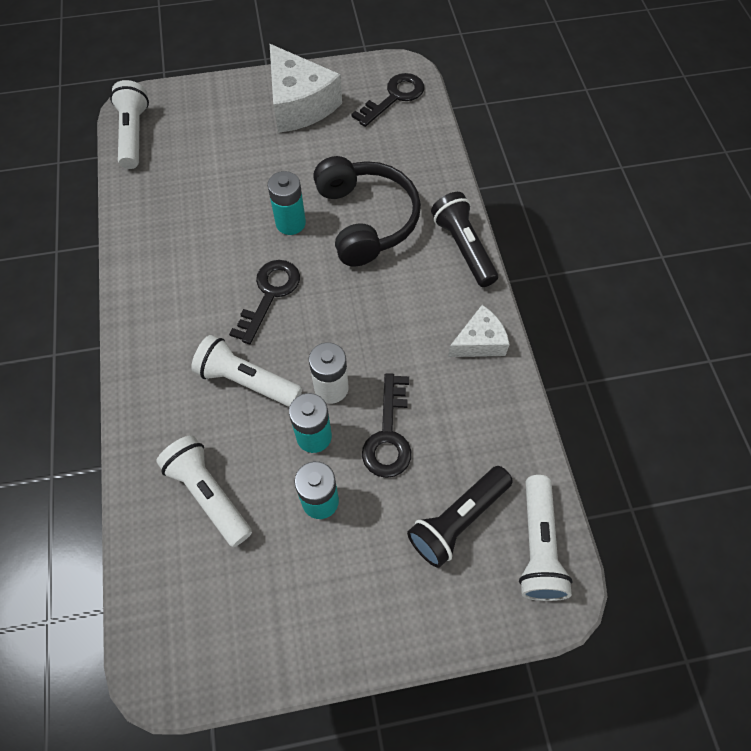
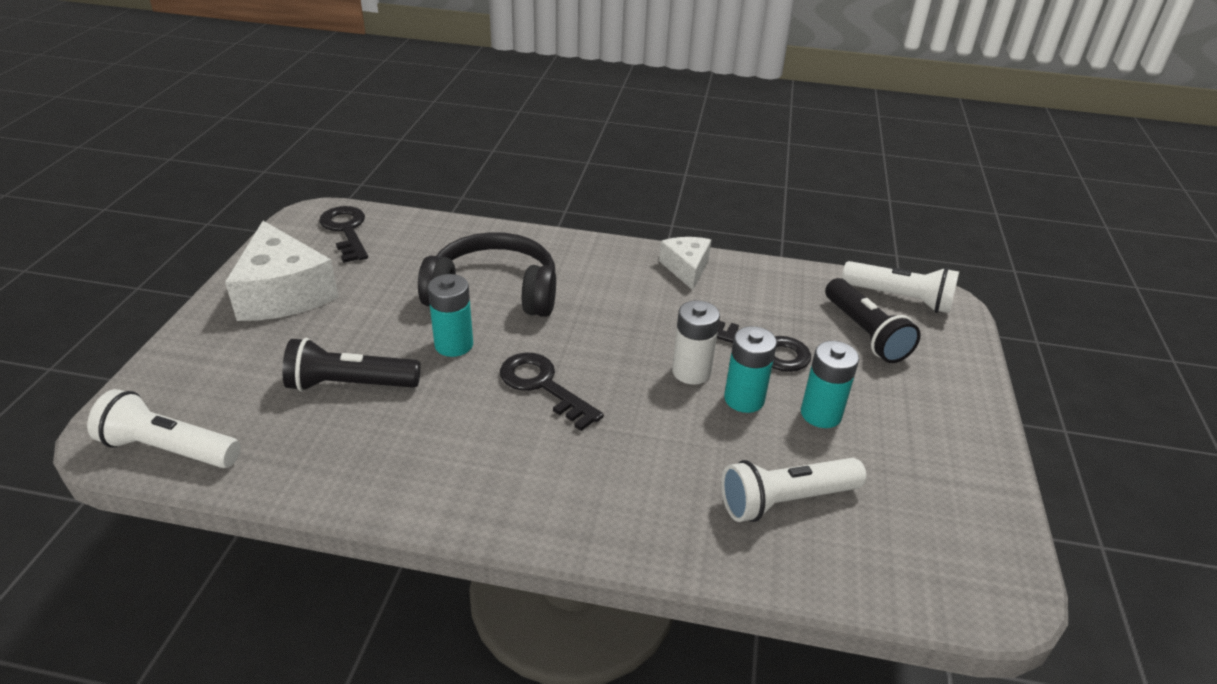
camera: 70 degrees left, 25 degrees down
white flashlight [191,335,302,407] -> none
white cheese [270,44,342,133] -> white cheese turned 75 degrees clockwise [225,221,339,321]
black flashlight [431,192,498,287] -> black flashlight moved to [282,338,420,391]

